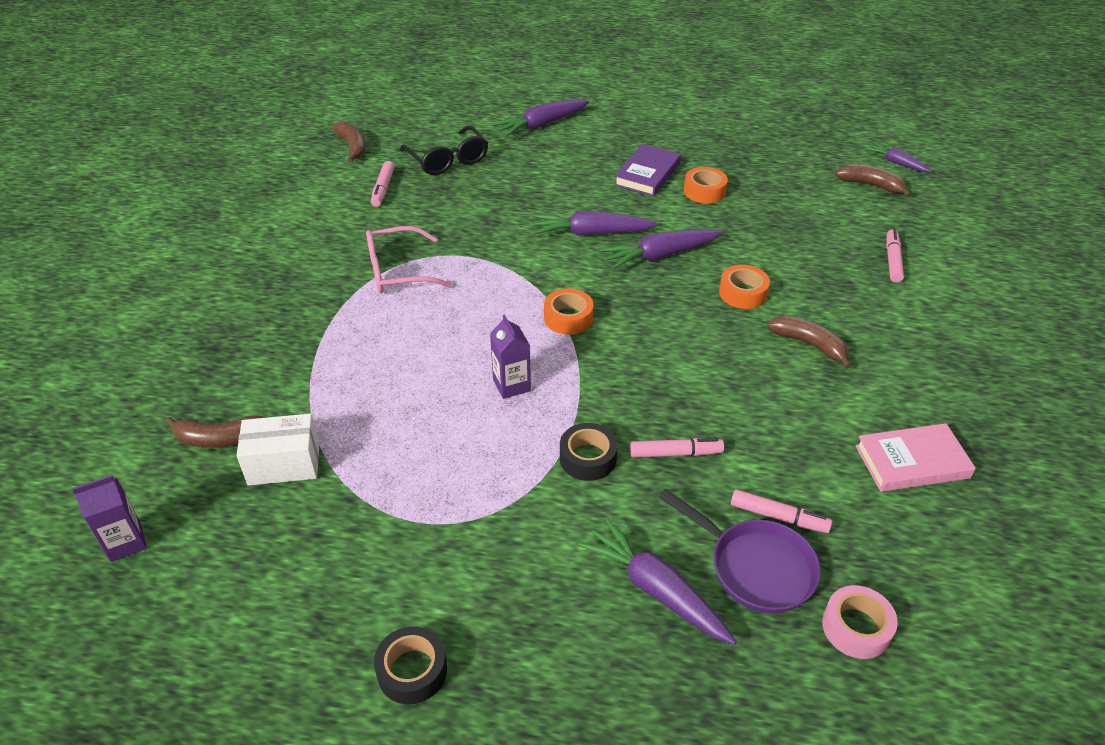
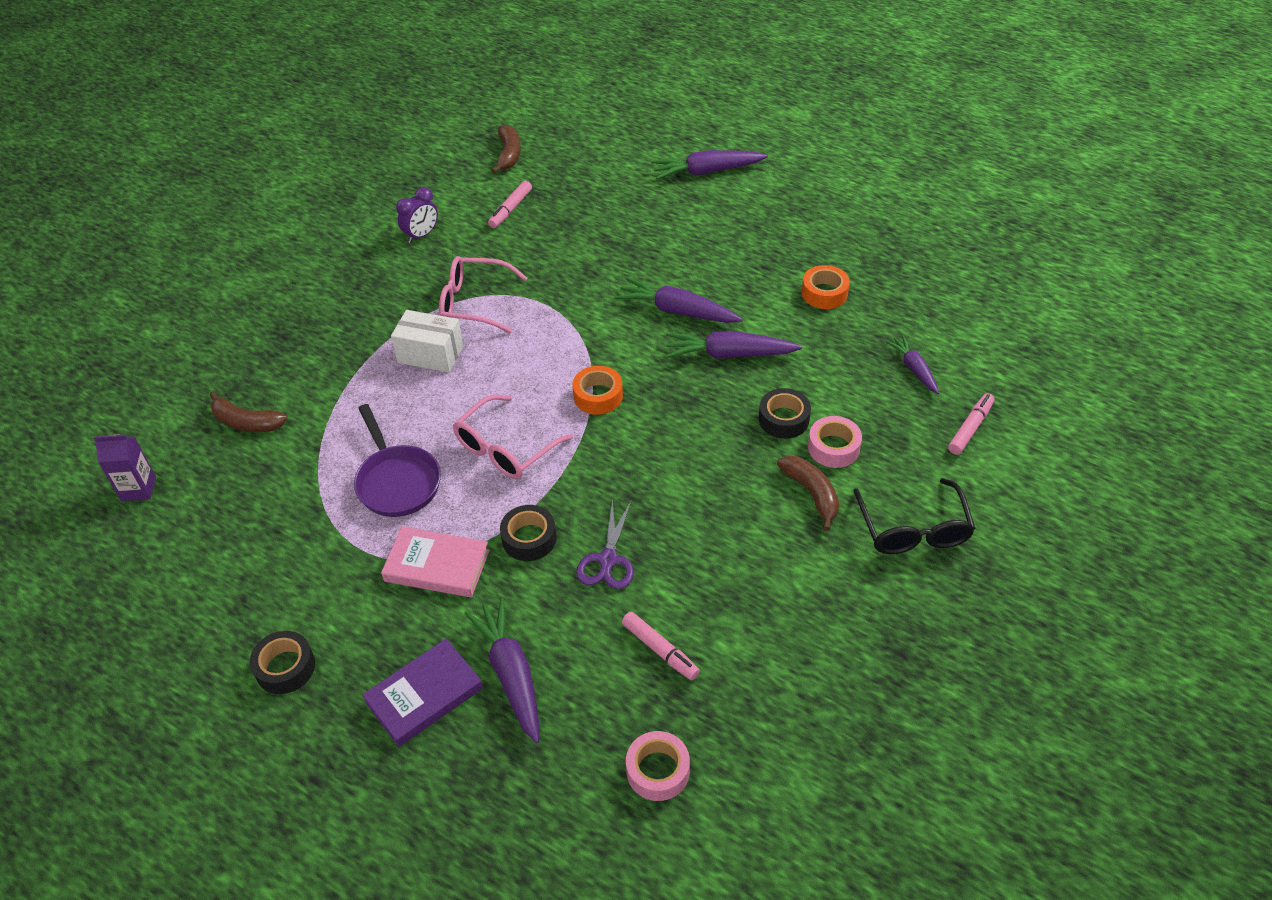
camera: 25 degrees right, 5 degrees up
white box [236,414,320,486] -> white box moved to [391,310,463,373]
black glasses [400,126,488,175] -> black glasses moved to [853,478,976,554]
purple carton [490,314,531,399] -> pink glasses [453,395,573,479]
purple book [614,144,681,197] -> purple book moved to [362,639,483,747]
pink marker [630,438,724,458] -> purple scissors [576,499,634,589]
purple pan [659,489,821,614] -> purple pan moved to [354,404,441,517]
orange tape [719,265,770,309] -> black tape [759,388,811,439]
brown banana [835,164,912,197] -> none
pink book [855,423,976,492] -> pink book moved to [381,527,490,597]
purple carrot [865,142,932,172] -> purple carrot moved to [886,335,939,394]
none -> purple clock [396,187,438,243]
none -> pink tape [808,416,862,468]

